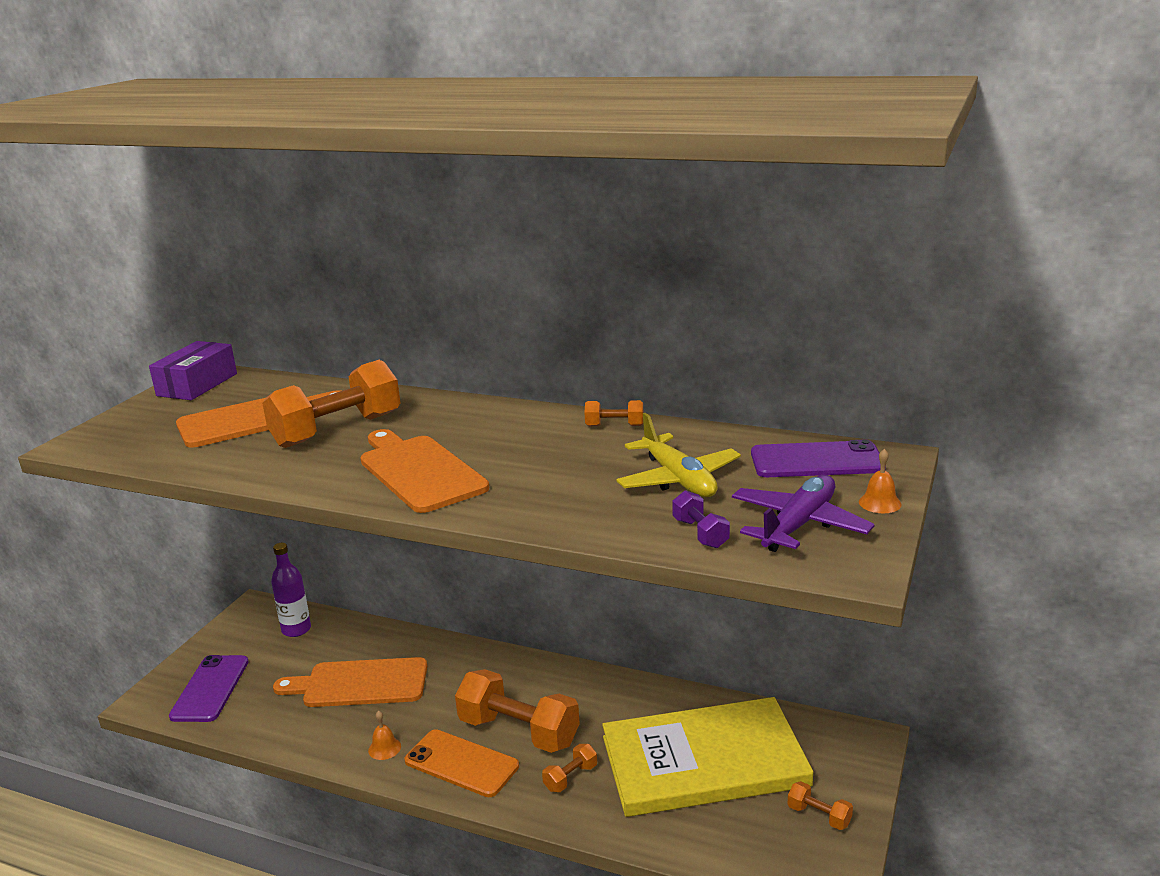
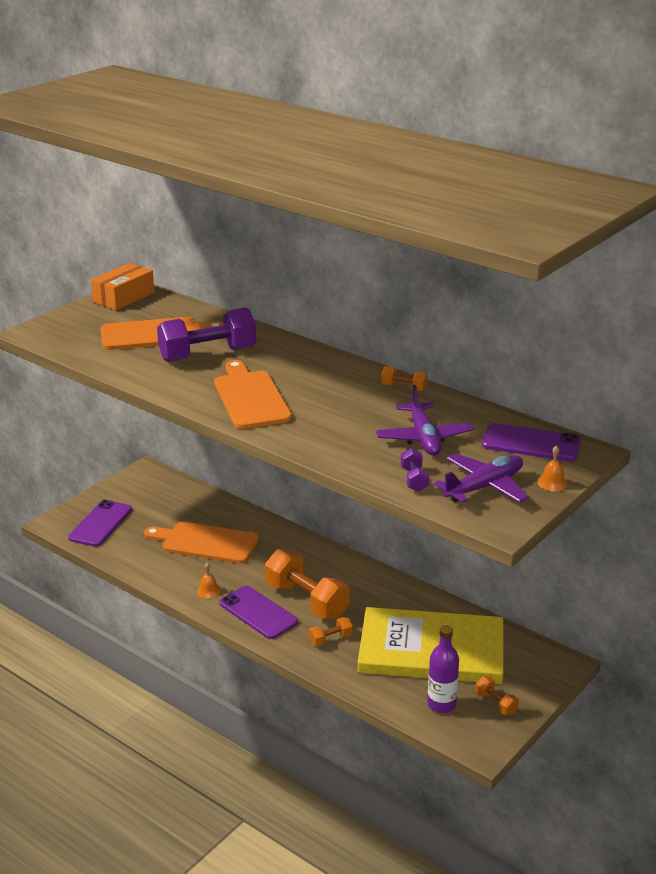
camera: 15 degrees right, 5 degrees up
purple box [149,341,237,400] -> orange box [91,263,154,310]
orange dumbbell [262,360,400,448] -> purple dumbbell [157,307,256,362]
purple bottle [271,543,311,637] -> purple bottle moved to [427,625,459,713]
orange phone [404,729,519,797] -> purple phone [219,586,298,639]
yellow plane [616,413,741,497] -> purple plane [376,385,474,456]

